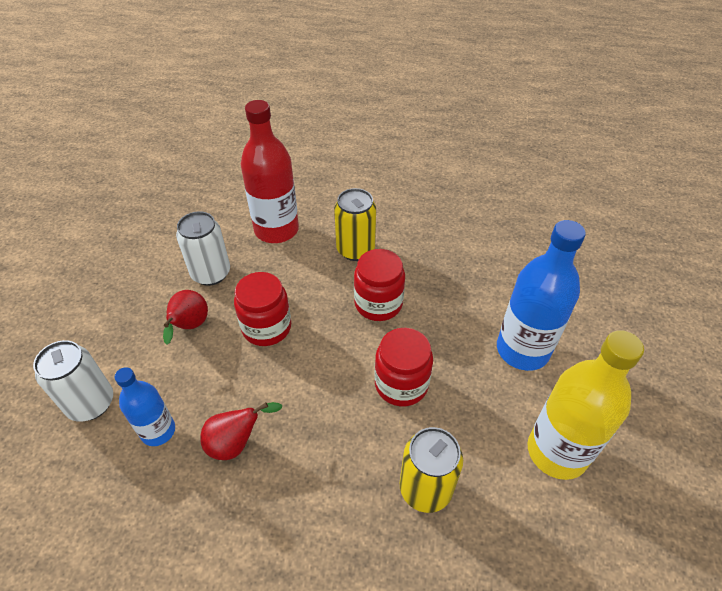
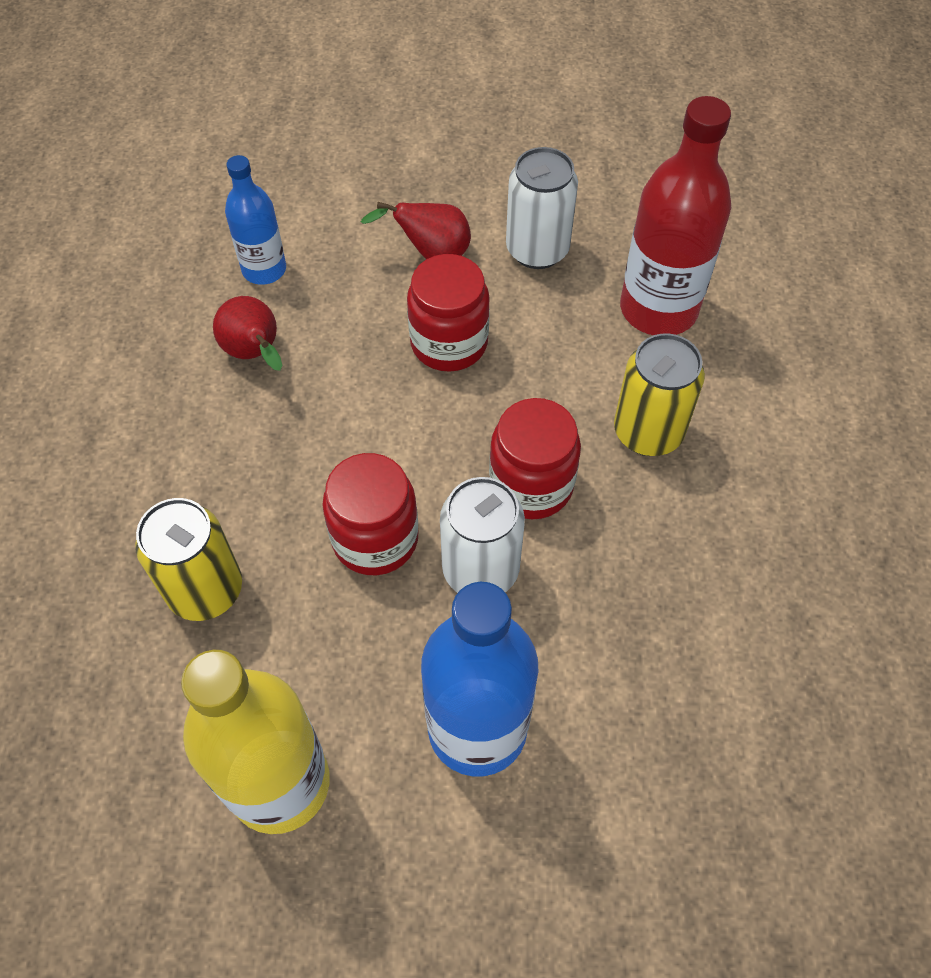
camera: 80 degrees right, 10 degrees up
white can [33,340,113,422] -> white can moved to [440,477,525,593]

